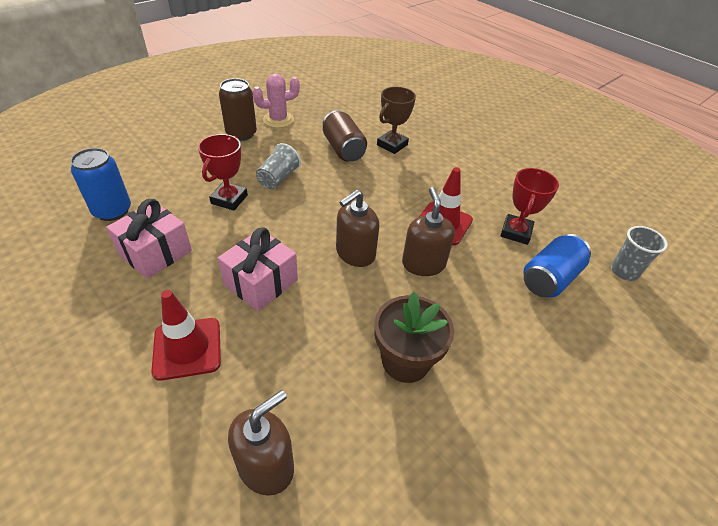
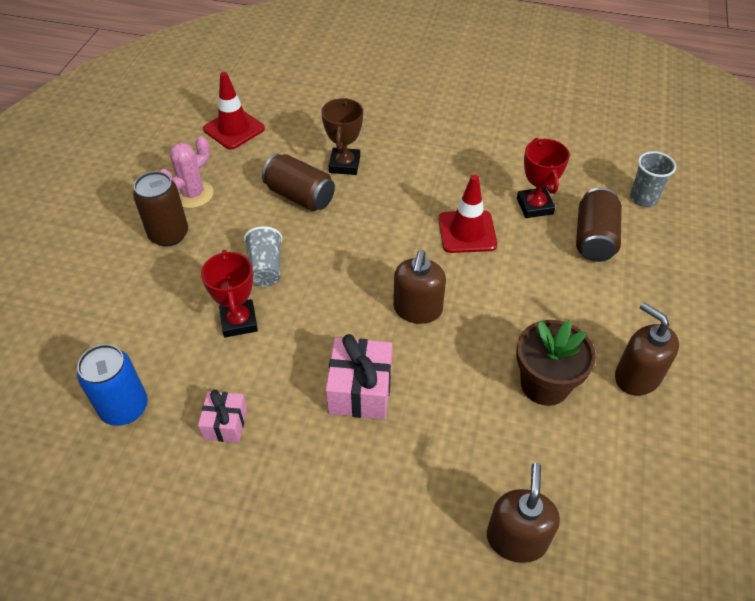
camera: 30 degrees left, 5 degrees up
pink gift [106,199,192,279] -> pink gift [198,390,247,443], size x0.61
red traffic cone [151,290,221,381] -> red traffic cone moved to [203,72,265,150]
brown soap dispenser [402,187,455,276] -> brown soap dispenser moved to [615,302,679,396]
blue can [523,234,591,297] -> brown can [576,188,622,262]

